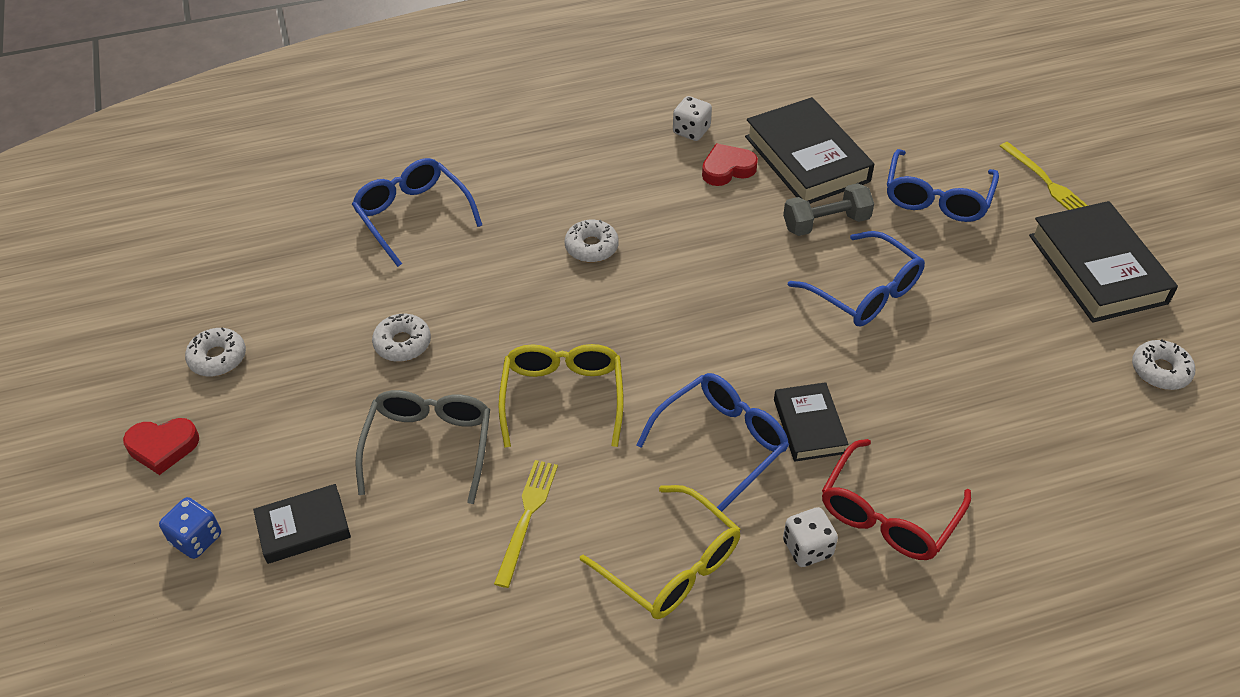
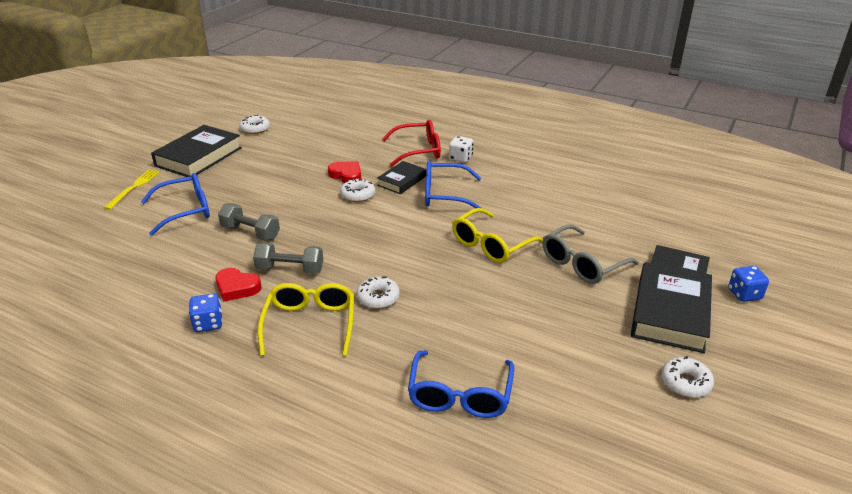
camera: 135 degrees left, 15 degrees down
red heart [123,418,199,475] -> red heart moved to [328,161,361,183]
white donut [372,314,431,362] -> white donut moved to [340,179,375,202]
yellow fork [494,460,558,588] -> none
yellow glasses [580,485,740,619] -> yellow glasses moved to [258,283,354,356]
white dice [673,96,712,141] -> blue dice [189,294,223,332]
black book [745,97,874,204] -> black book moved to [631,262,712,353]
blue glasses [788,231,925,327] -> none
none -> grey dumbbell [253,243,323,274]

